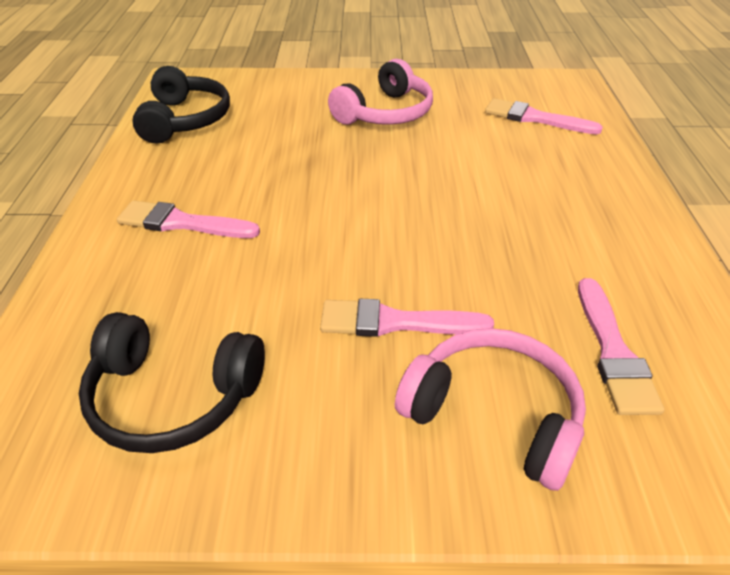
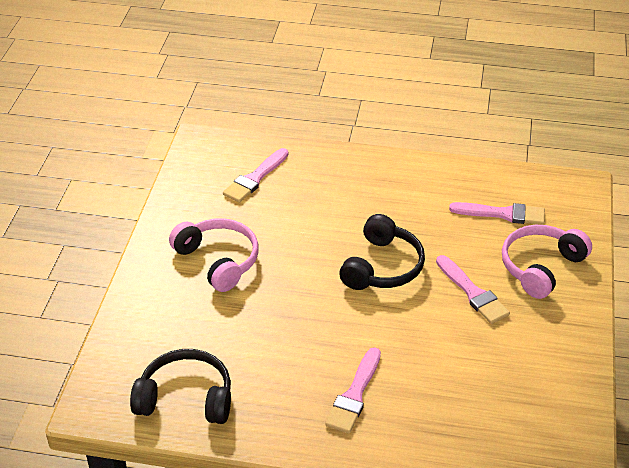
camera: 80 degrees left, 0 degrees up
black headphones [79,312,265,453] -> black headphones moved to [339,214,425,290]
pink brush [320,299,494,337] -> pink brush turned 45 degrees counterclockwise [436,255,510,324]

